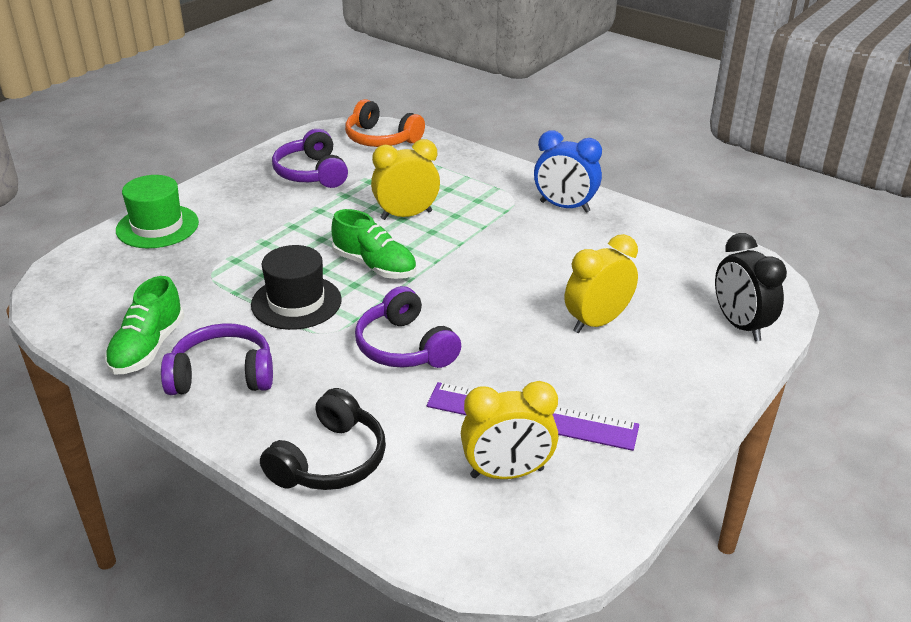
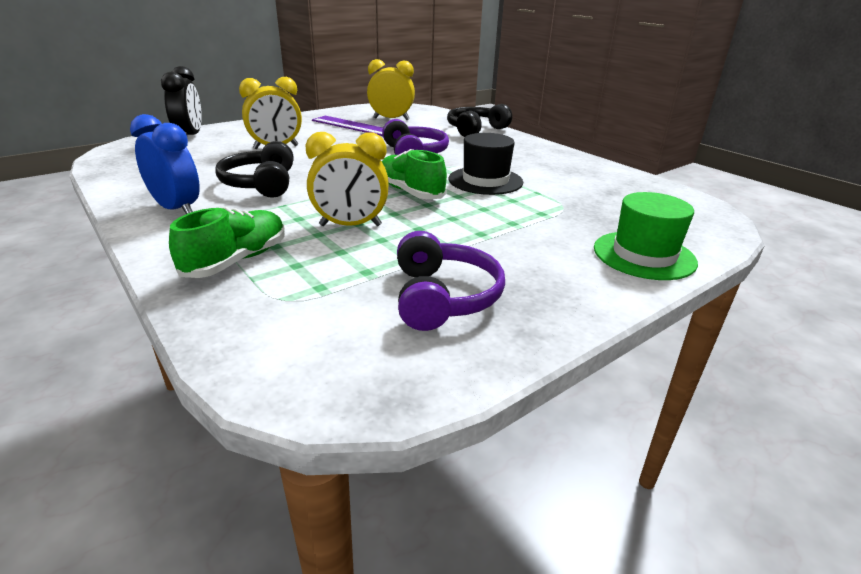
camera: 165 degrees left, 5 degrees down
green shoe [105,276,185,374] -> green shoe moved to [169,207,285,278]
purple headphones [161,323,273,395] -> none
orange headphones [345,99,425,147] -> none
none -> black headphones [215,141,294,198]

